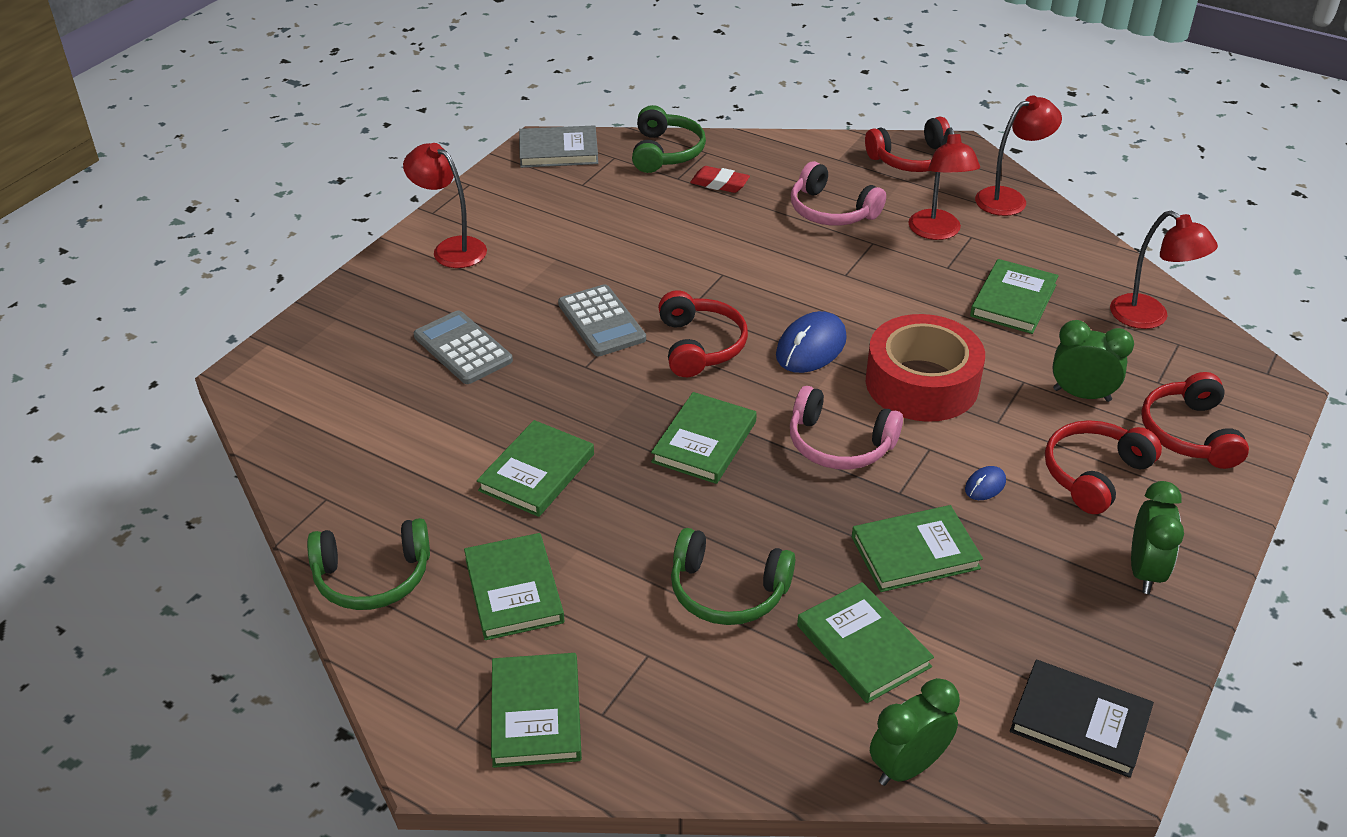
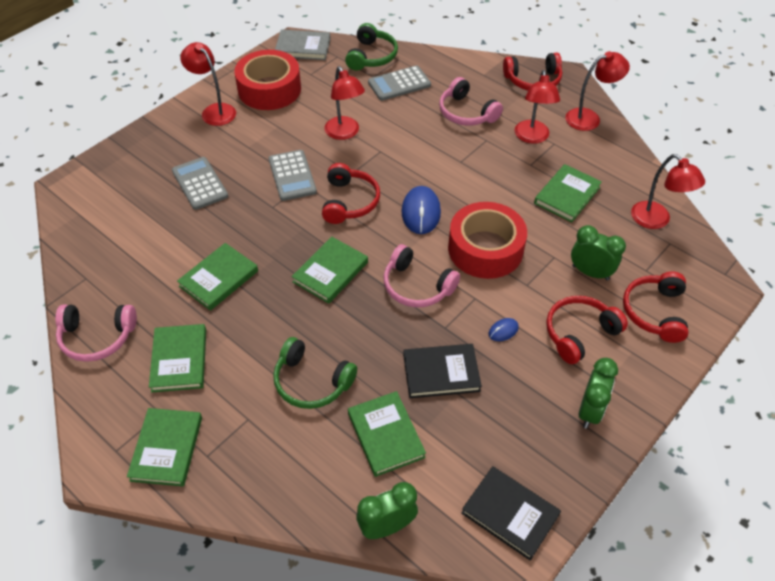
camera: 10 degrees right, 10 degrees up
green headphones [307,518,430,610] -> pink headphones [56,304,137,362]
red eraser [690,166,750,193] -> grey calculator [368,65,431,101]
blue mouse [776,311,847,373] -> blue mouse turned 45 degrees counterclockwise [402,186,441,234]
green book [852,505,983,592] -> black book [403,344,482,398]
none -> red tape [234,50,301,110]
none -> red lamp [325,66,365,140]

